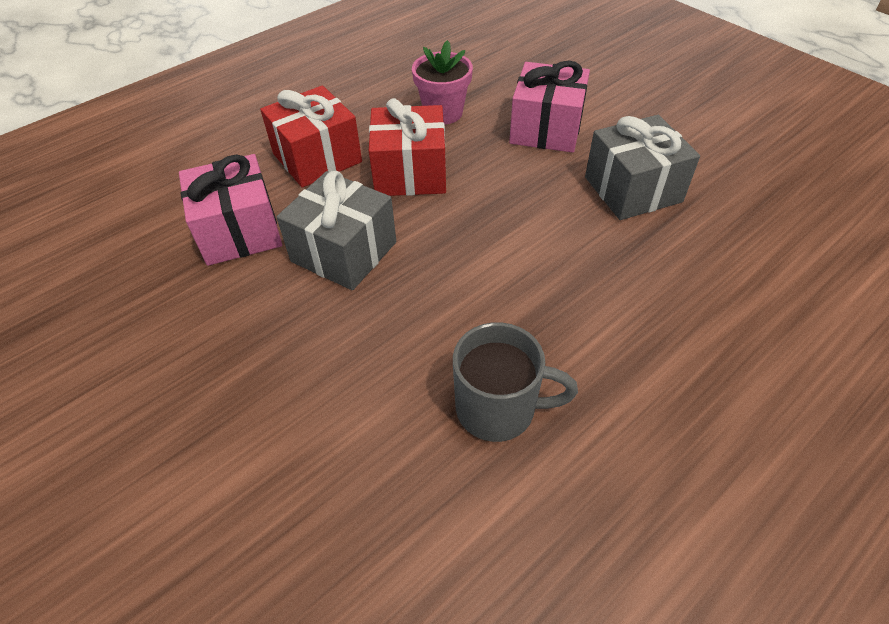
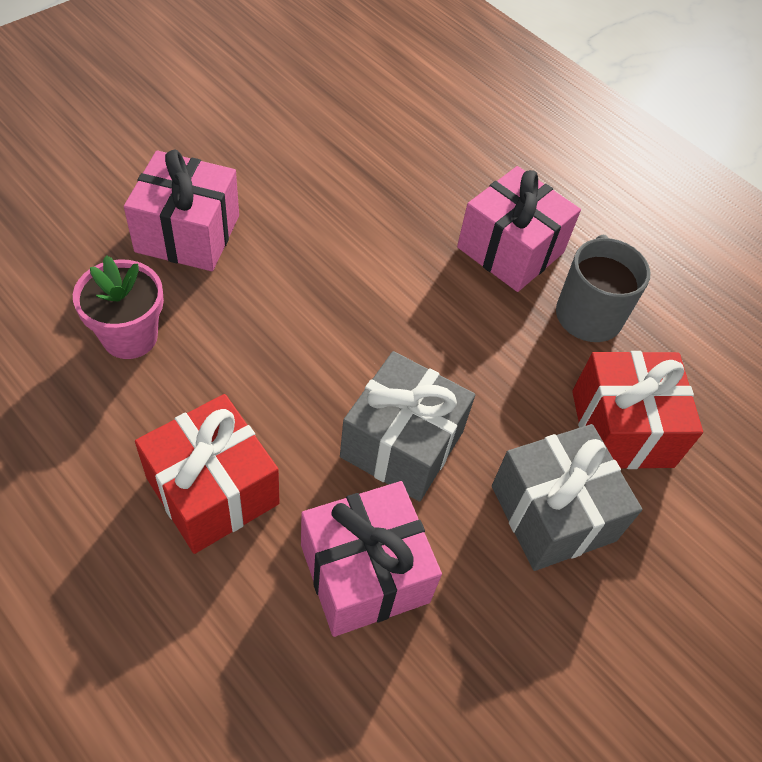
camera: 100 degrees left, 5 degrees up
red gift [369,98,446,196] -> red gift moved to [572,351,703,469]
grey gift [585,115,700,220] -> grey gift moved to [492,424,642,571]
none -> pink gift [457,166,581,292]

